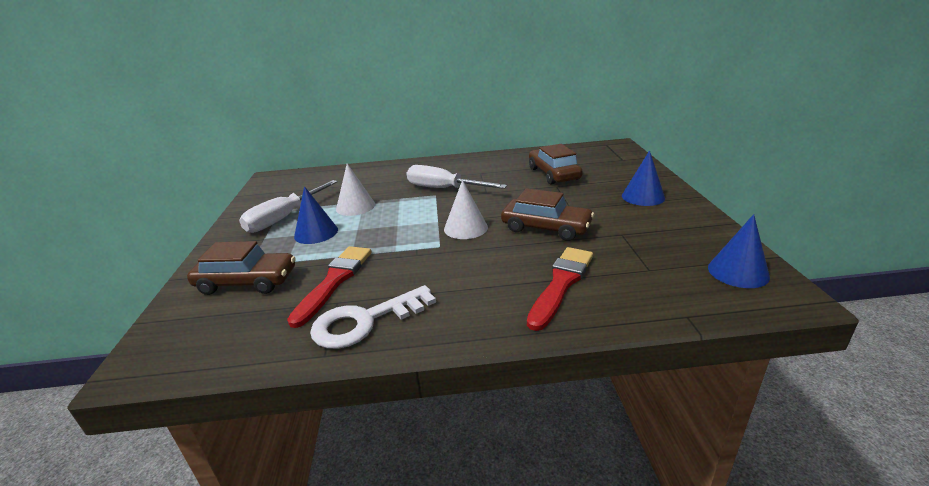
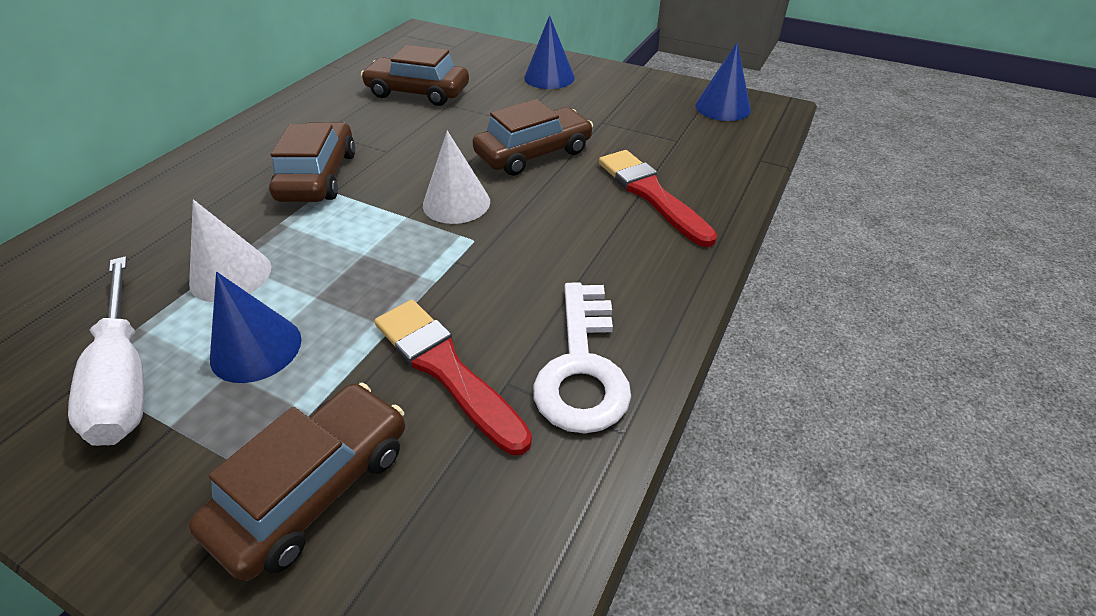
camera: 60 degrees left, 15 degrees up
white screwdriver [407,165,507,189] -> brown car [269,122,355,202]

